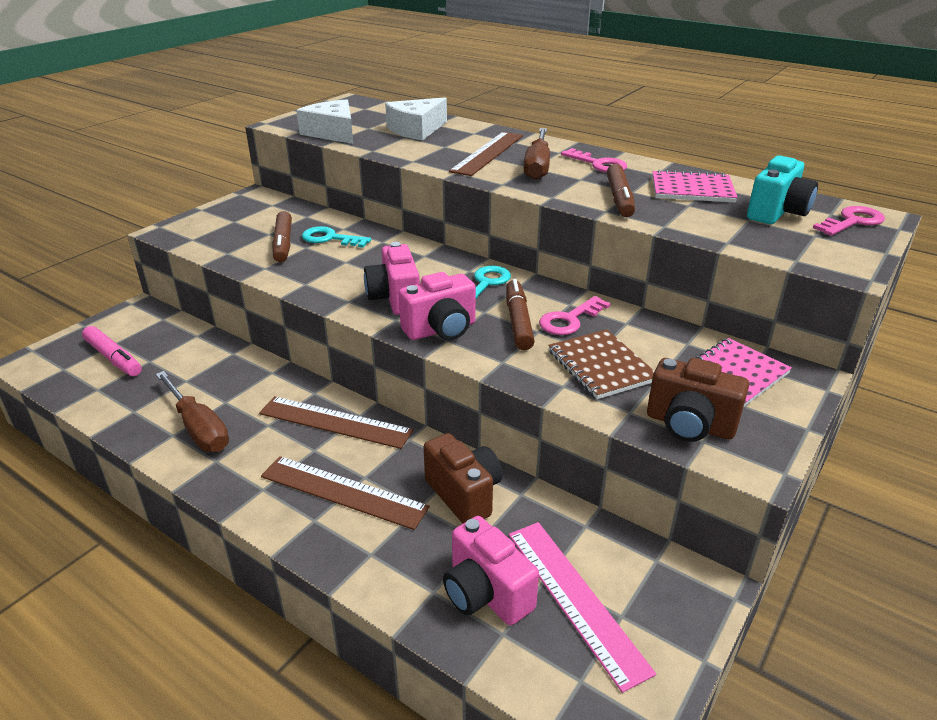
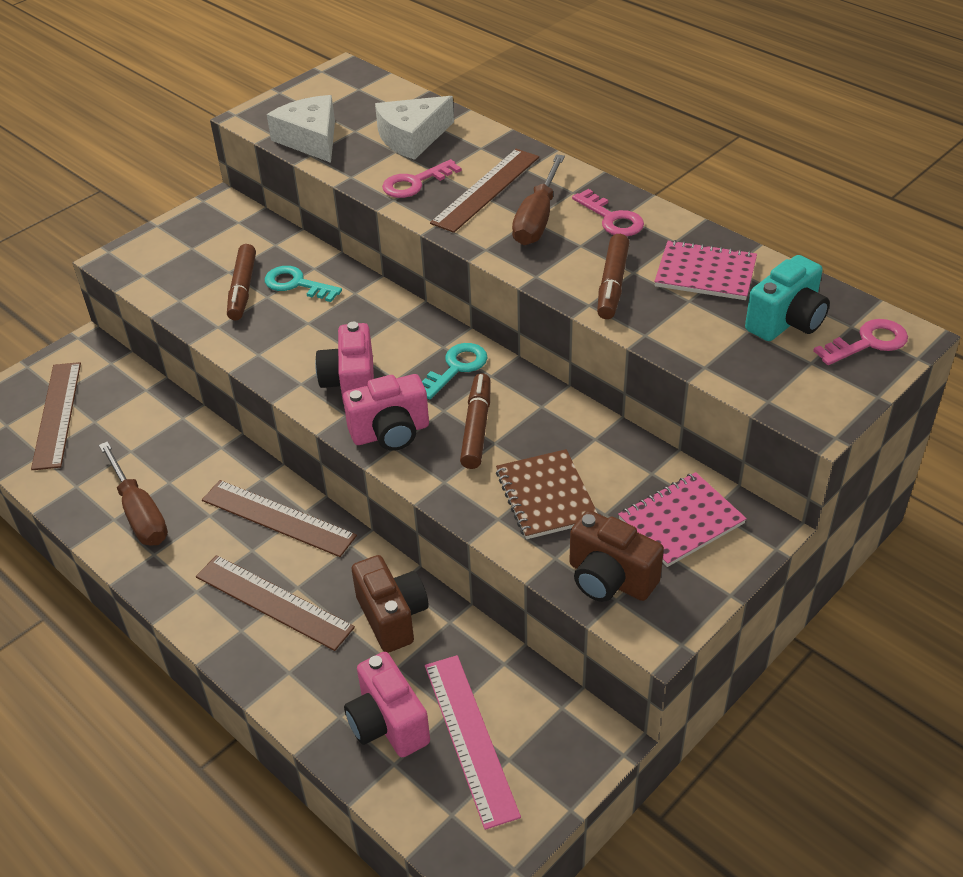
camera: 10 degrees right, 10 degrees up
pink marker [82,326,142,376] -> brown ruler [31,362,81,470]
pink key [539,296,611,335] -> pink key moved to [382,159,462,198]

